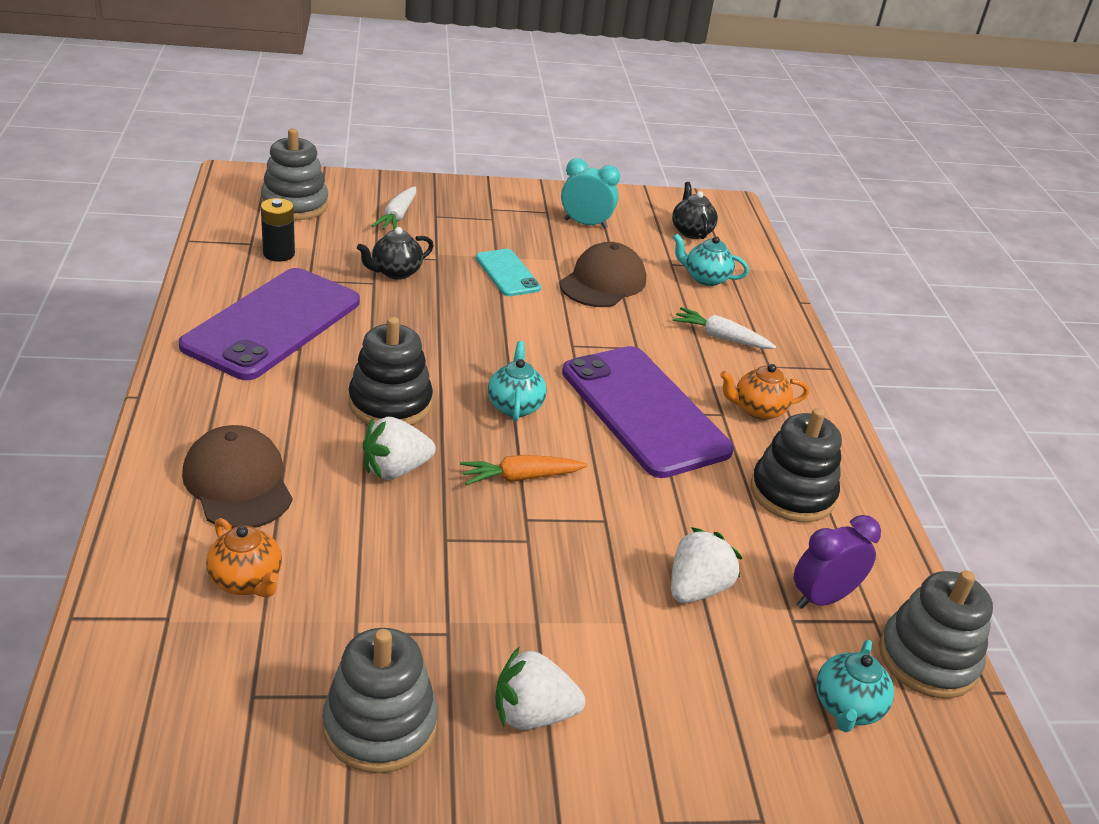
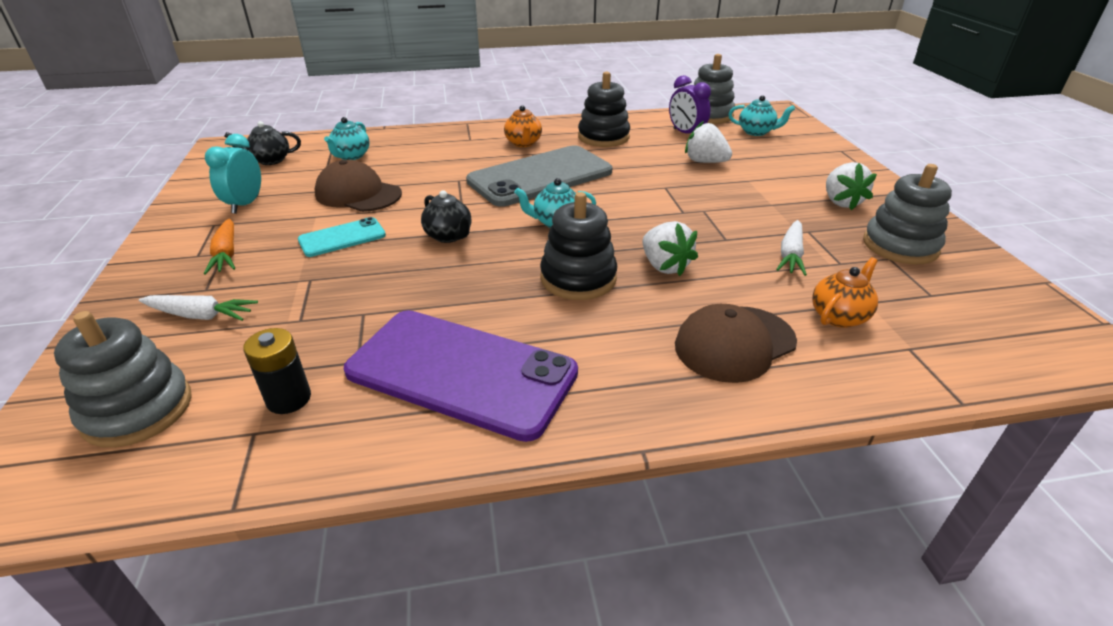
camera: 90 degrees left, 0 degrees up
black teapot [357,227,434,280] -> black teapot moved to [421,190,471,243]
orange carrot [460,455,588,485] -> orange carrot moved to [204,219,235,274]
purple phone [562,346,734,478] -> grey phone [466,145,612,207]
white carrot [672,307,776,349] -> white carrot moved to [776,220,807,276]

